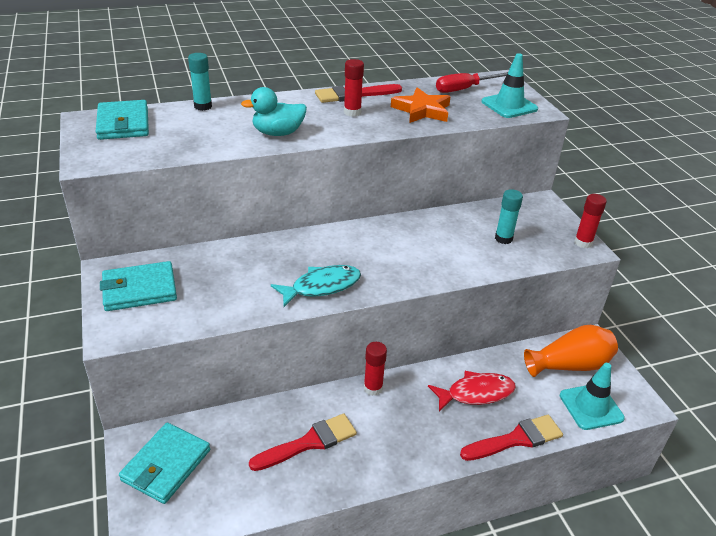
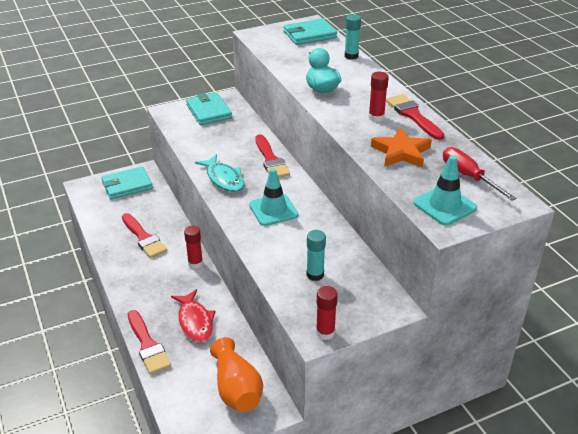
camera: 85 degrees right, 0 degrees up
turquoise wallet [119,423,210,504] -> turquoise wallet turned 45 degrees counterclockwise [101,166,153,199]
turquoise traffic cone [560,363,625,430] -> turquoise traffic cone moved to [249,168,298,226]
none -> red brush [255,134,290,178]

